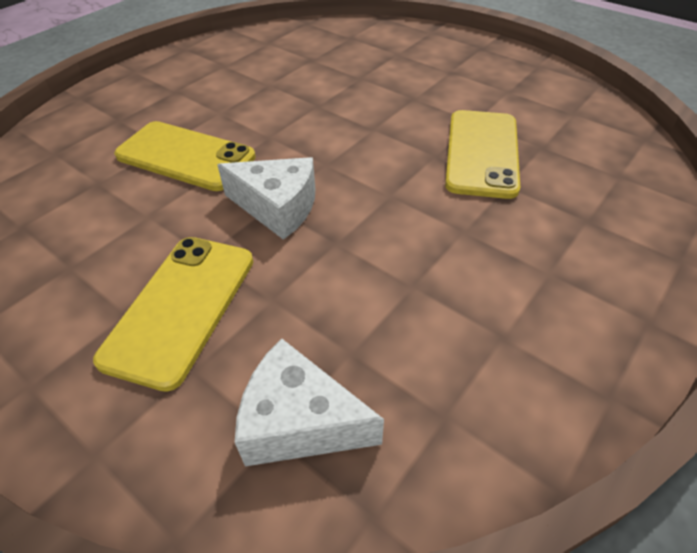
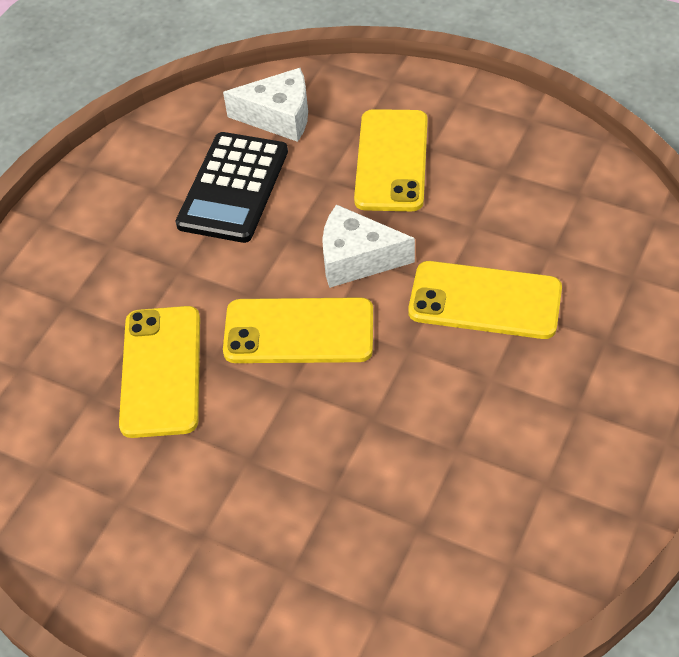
camera: 170 degrees right, 5 degrees up
none -> black calculator [175,132,288,243]
none -> yellow phone [223,297,373,363]

